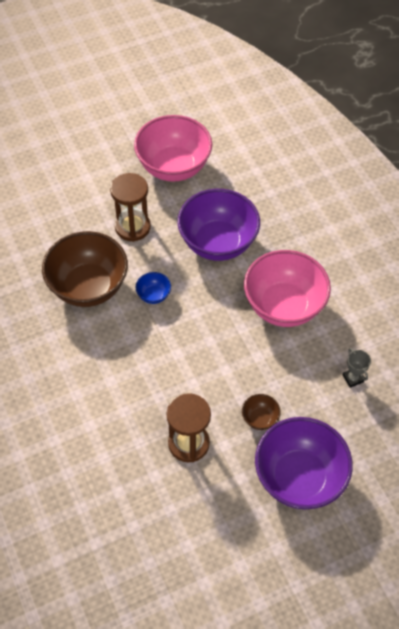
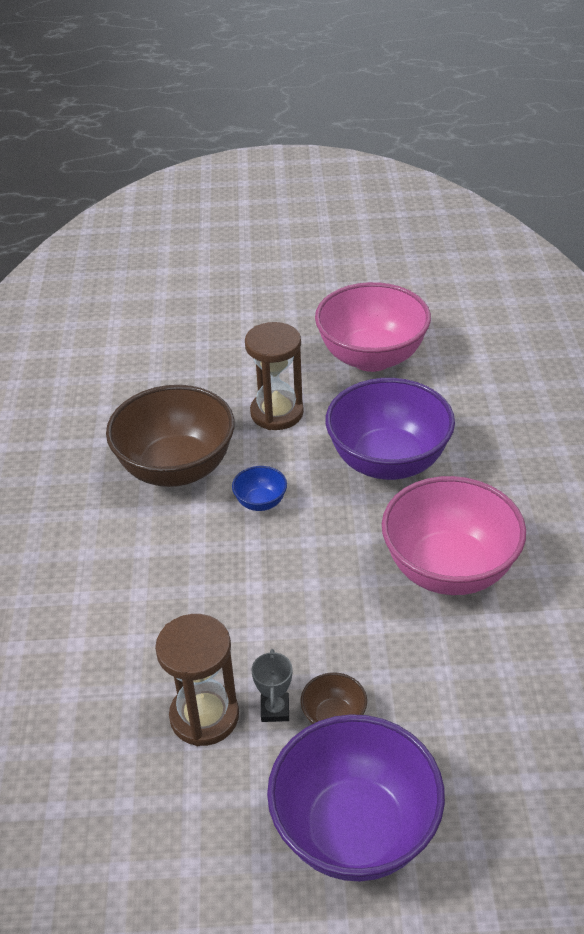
camera: 25 degrees right, 15 degrees down
grey trophy [343,348,371,388] -> grey trophy moved to [251,649,293,722]

